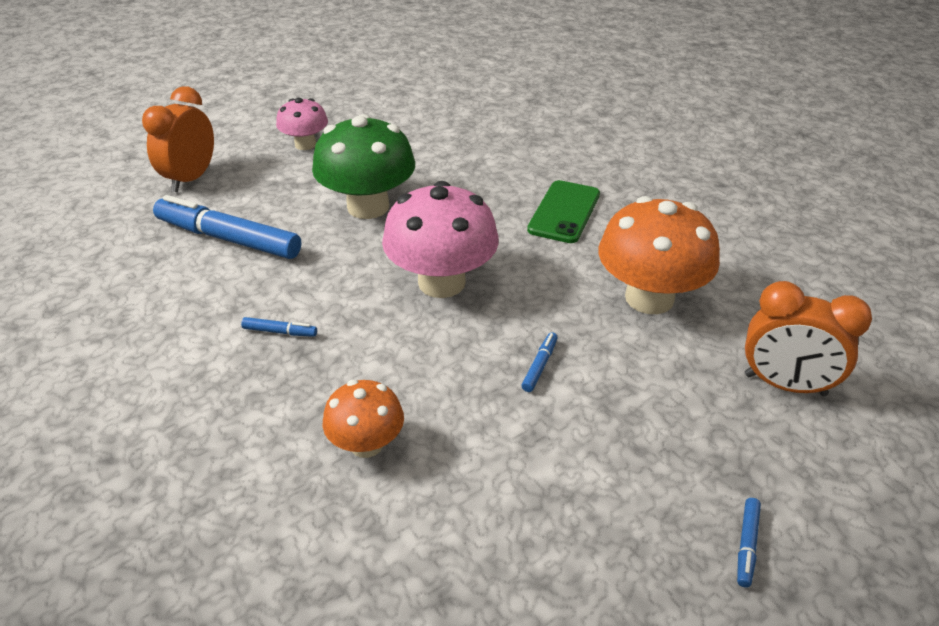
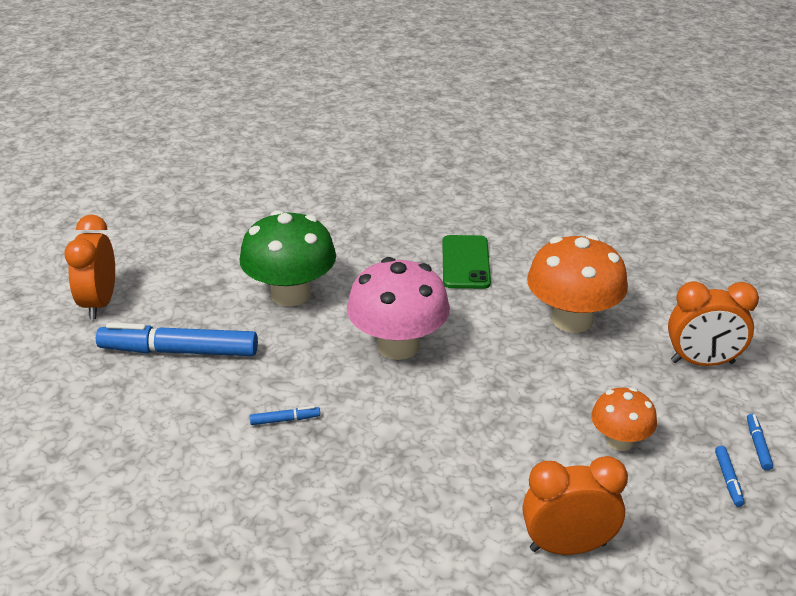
camera: 20 degrees left, 5 degrees down
pink mushroom [276,98,328,150] -> none
orange mushroom [323,380,404,458] -> orange mushroom moved to [591,387,657,451]
blue marker [521,332,558,392] -> blue marker moved to [747,414,773,471]
none -> orange clock [522,456,628,555]

